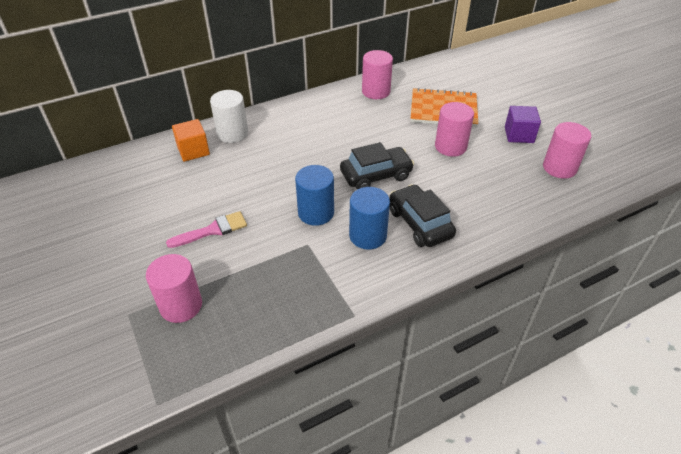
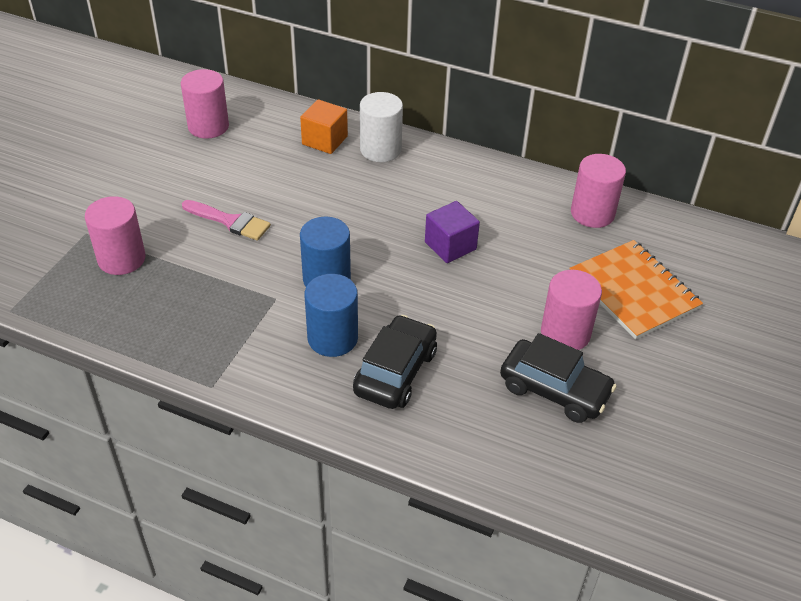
camera: 50 degrees right, 0 degrees up
black car [340,142,414,190] -> black car moved to [500,333,617,423]
purple cube [505,106,541,143] -> purple cube moved to [425,201,480,263]
pink cylinder [543,122,591,179] -> pink cylinder moved to [181,69,229,139]

